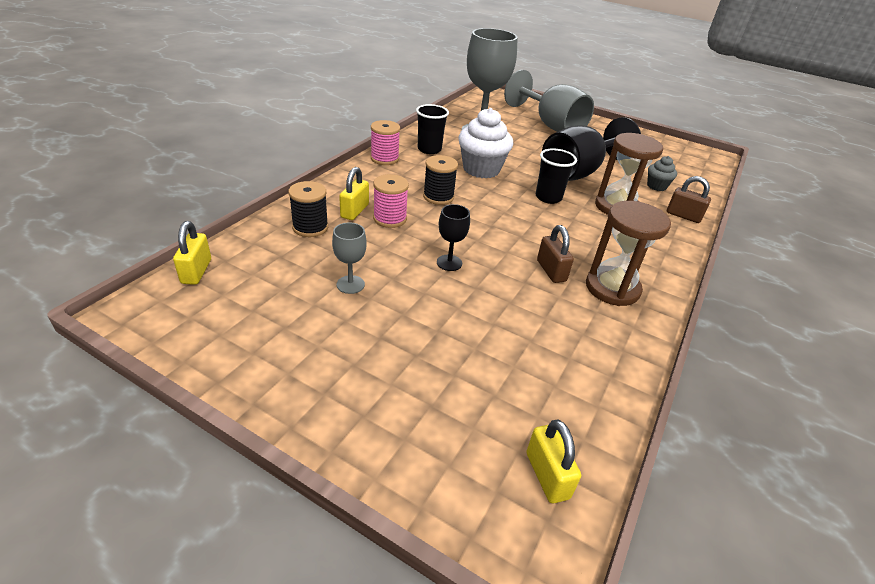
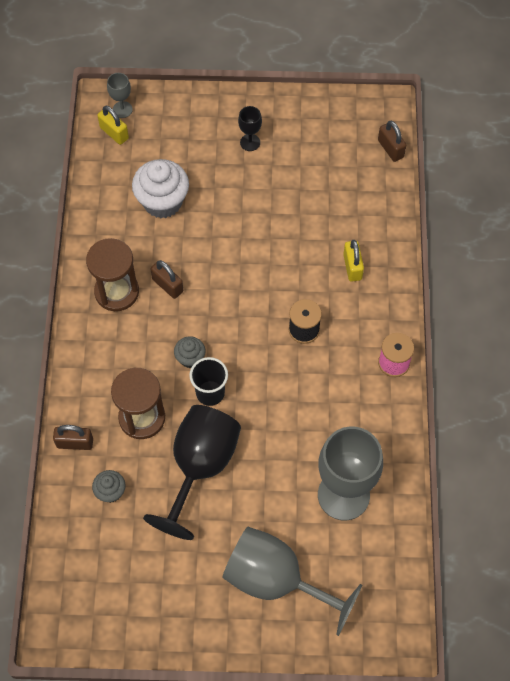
camera: 155 degrees right, 25 degrees up
yellow padlock [173,221,211,285] -> brown padlock [378,121,406,162]
black spool [288,181,328,237] -> none
grey goblet [332,222,367,294] -> grey goblet moved to [107,73,133,118]
pink spool [373,174,409,228] -> none
black cup [416,104,449,154] -> none
black goblet [437,204,470,271] -> black goblet moved to [238,106,262,151]
white cupcake [458,108,513,178] -> white cupcake moved to [132,159,189,218]
none -> grey cupcake [174,336,205,368]

